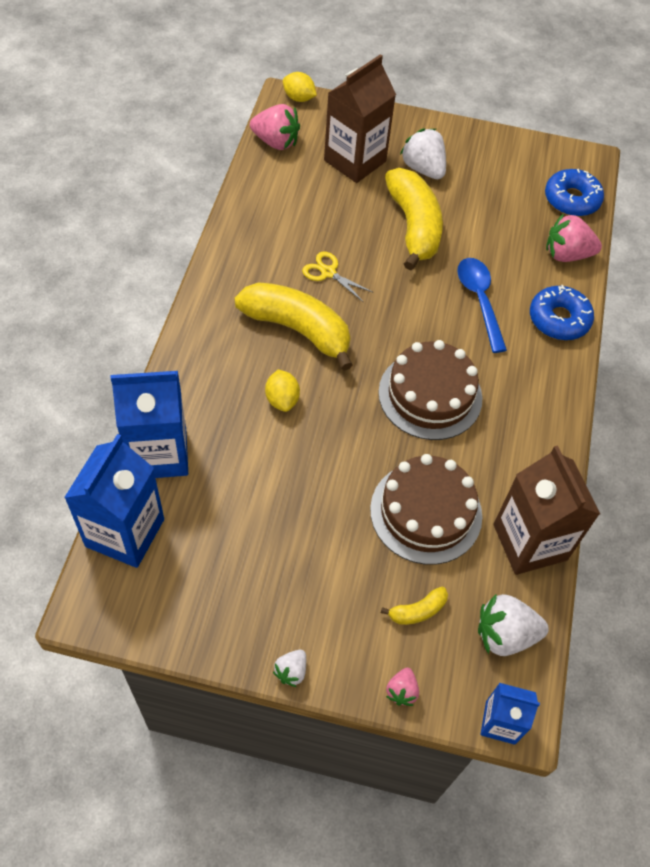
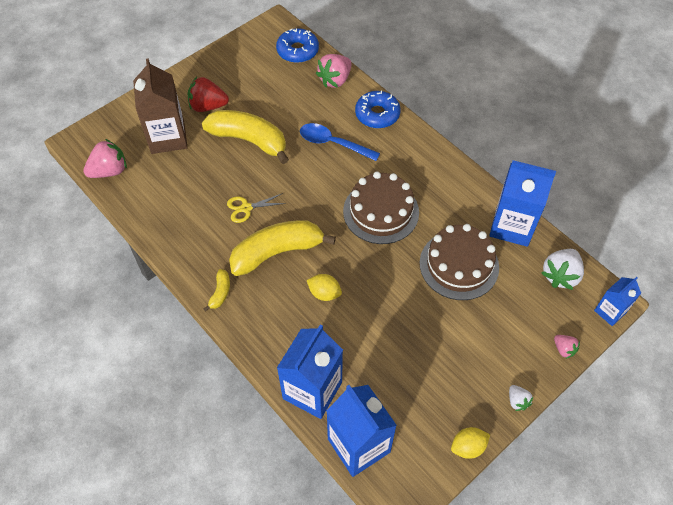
camera: 50 degrees left, 0 degrees up
yellow lemon [283,72,317,102] -> yellow lemon moved to [451,427,490,459]
yellow banana [381,587,448,625] -> yellow banana moved to [203,269,230,312]
white strawberry [400,128,446,179] -> red strawberry [188,77,229,112]
brown carton [493,446,600,575] -> blue carton [489,160,556,247]

